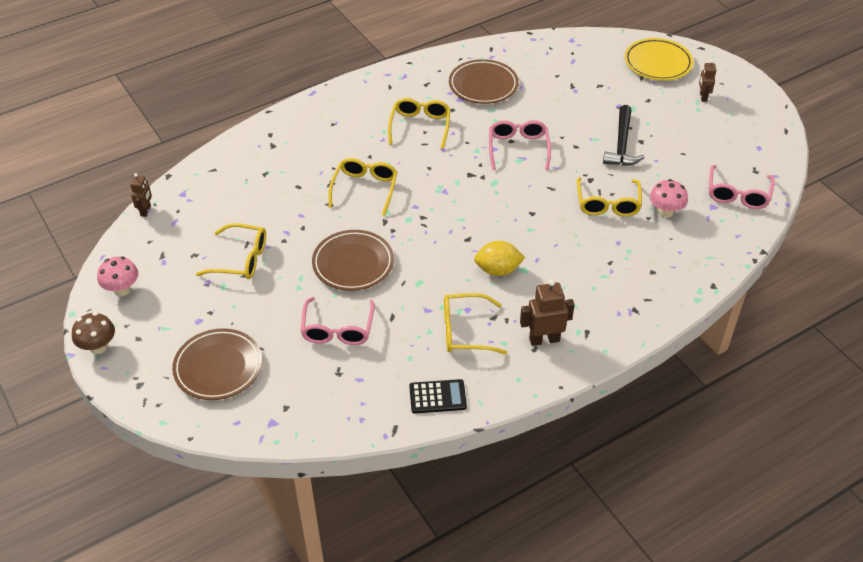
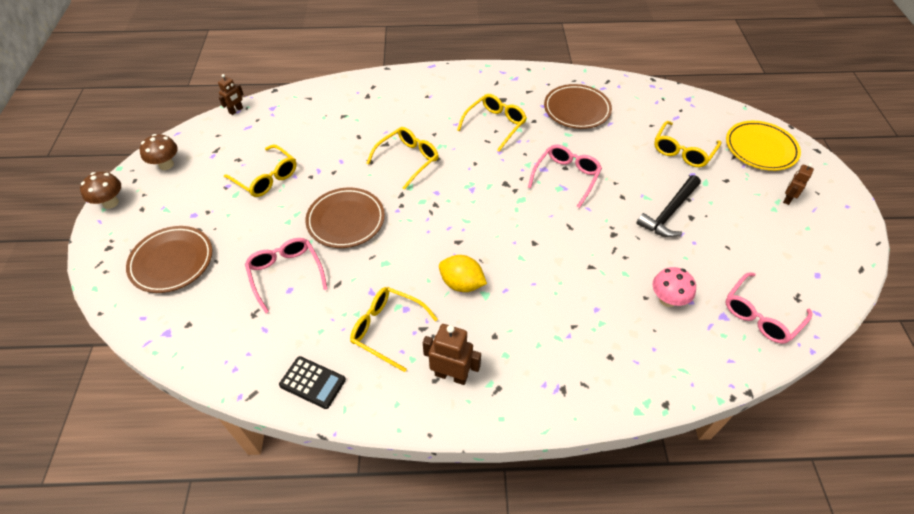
camera: 30 degrees right, 5 degrees up
pink mushroom [97,257,138,296] -> brown mushroom [140,134,178,170]
pink glasses [300,297,375,345] -> pink glasses turned 120 degrees clockwise [245,238,328,313]
yellow glasses [577,177,642,217] -> yellow glasses moved to [654,121,721,167]

